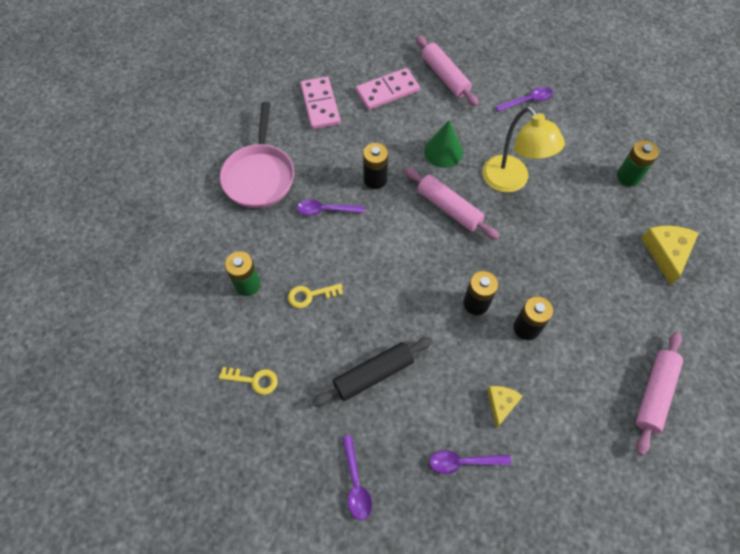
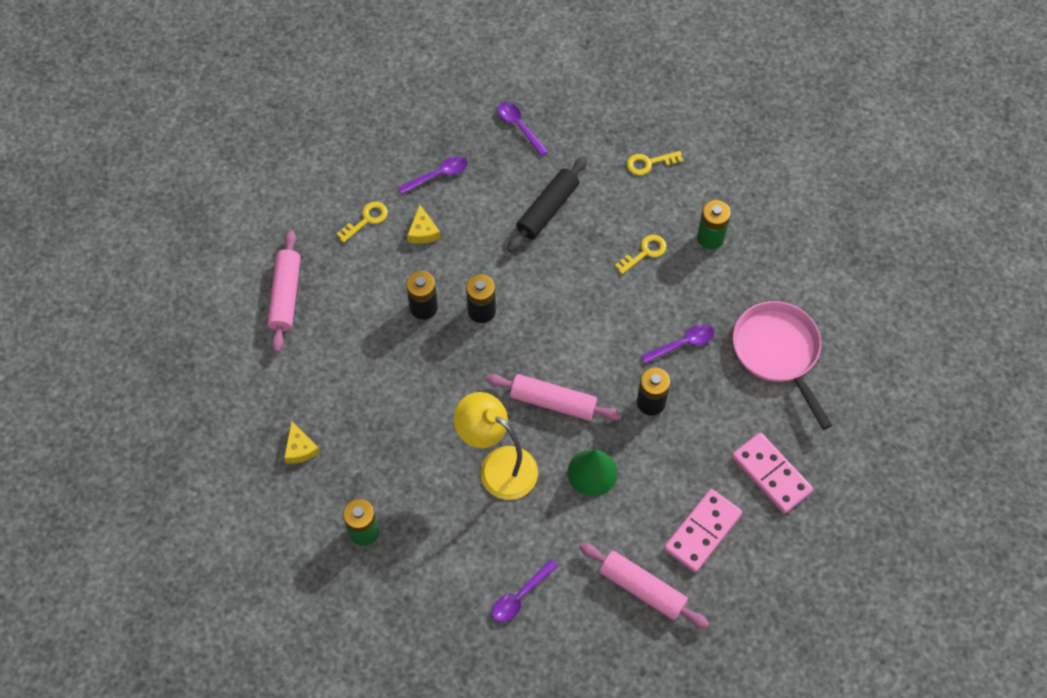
camera: 155 degrees right, 0 degrees up
yellow cheese [641,226,699,285] -> yellow cheese [284,421,320,464], size x0.62
none -> yellow key [337,202,388,243]

